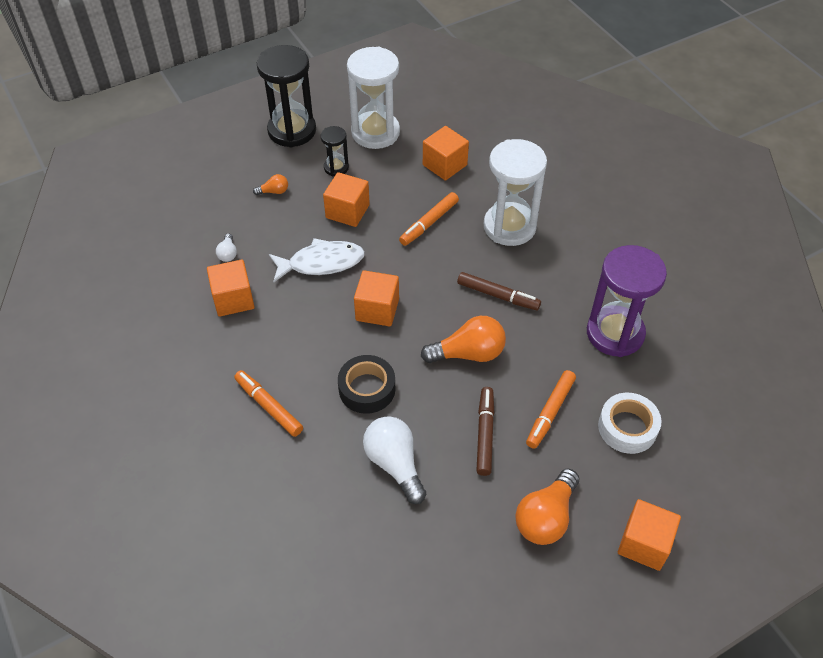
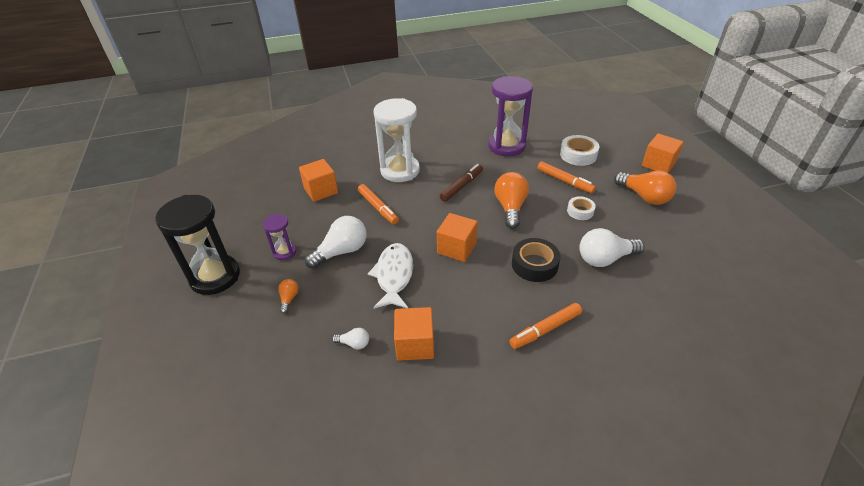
camera: 75 degrees left, 10 degrees down
black hourglass [321,126,349,176] -> purple hourglass [263,214,297,260]
orange cube [323,172,370,227] -> white light bulb [305,216,366,269]
white hourglass [347,46,400,149] -> none
brown marker [476,387,494,476] -> white tape [567,196,596,220]

